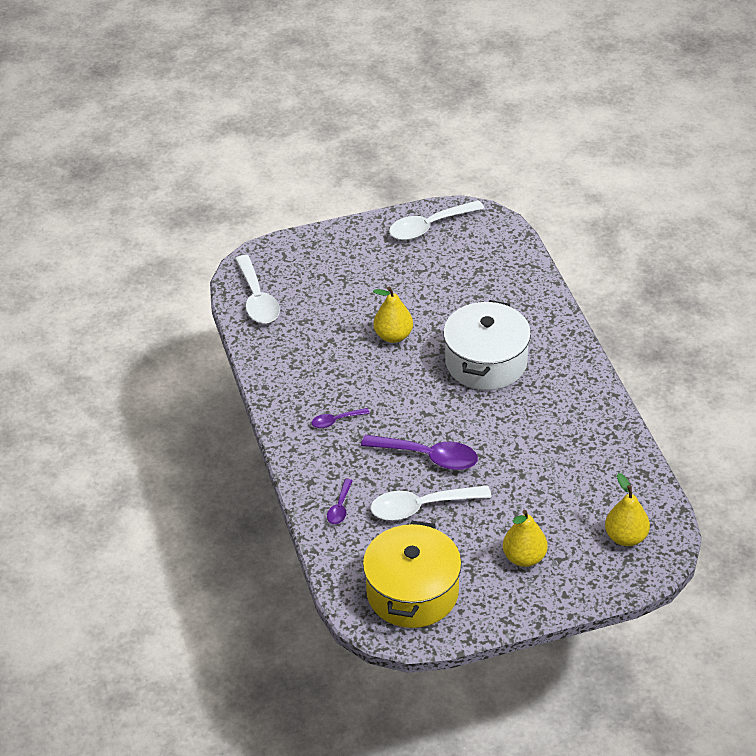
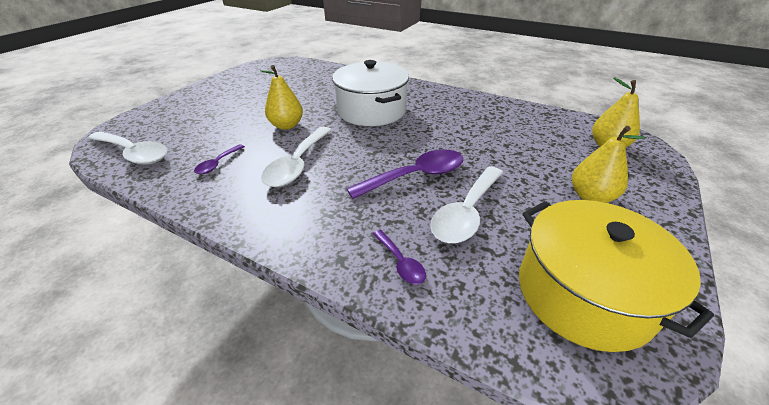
camera: 45 degrees left, 5 degrees down
purple spoon [311,408,370,428] -> purple spoon moved to [194,144,245,174]
white spoon [389,200,485,240] -> white spoon moved to [261,127,331,187]

